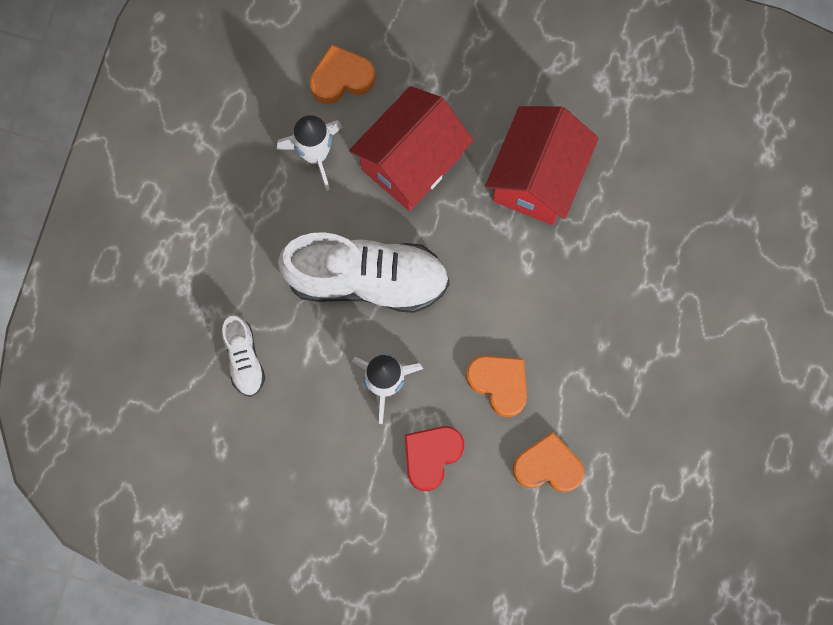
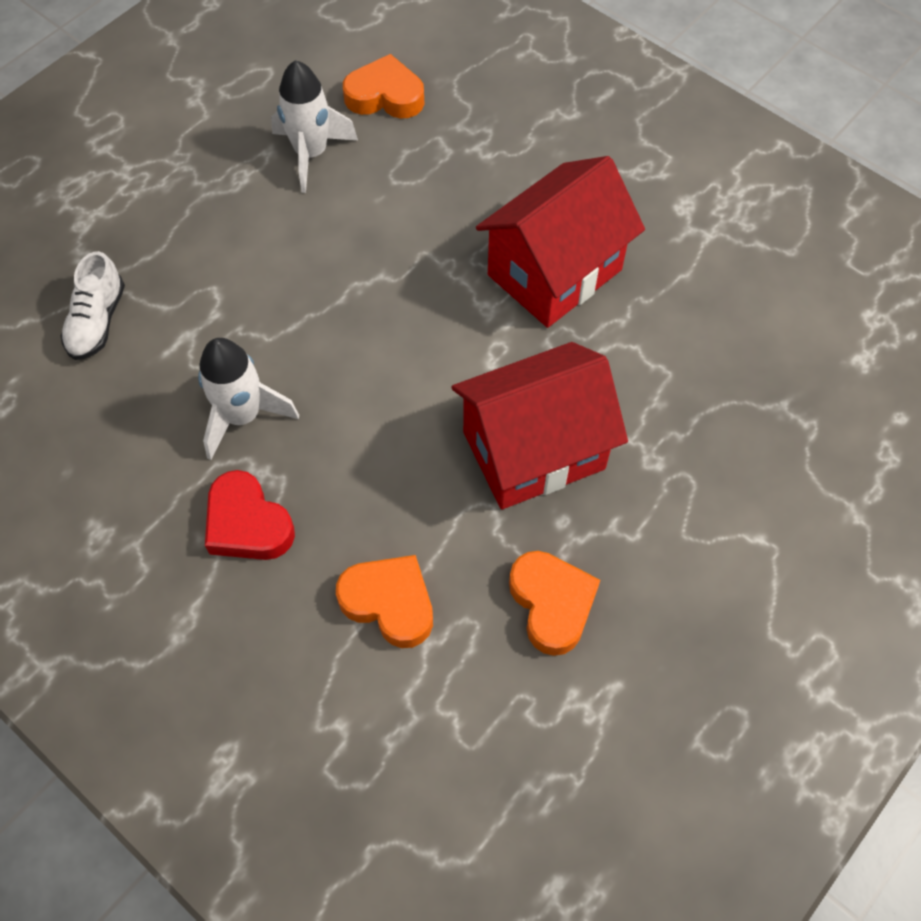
camera: 25 degrees right, 15 degrees down
white shoe [278,232,450,313] -> none
red house [349,86,474,211] -> red house moved to [452,342,628,510]
red heart [405,426,464,491] -> red heart turned 105 degrees counterclockwise [205,470,295,560]
orange heart [466,356,527,417] -> orange heart moved to [509,551,600,656]

